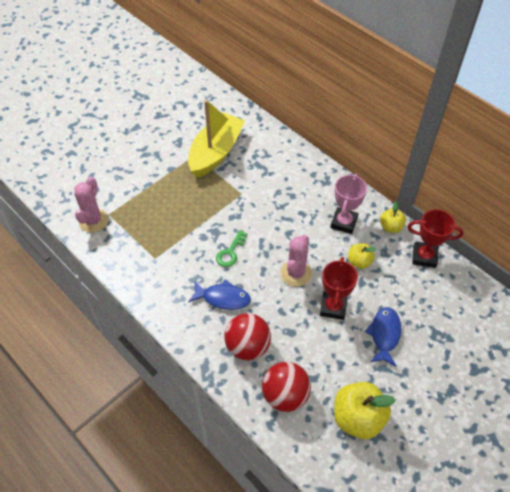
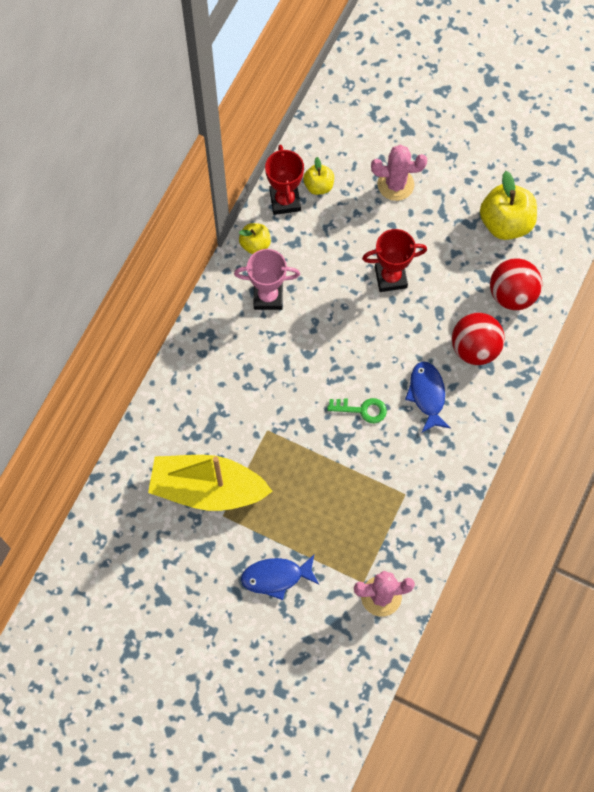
camera: 110 degrees left, 15 degrees up
pink cactus [280,235,312,287] -> pink cactus moved to [371,145,427,201]
yellow apple [348,243,376,269] -> yellow apple moved to [303,157,334,195]
blue fish [365,307,401,367] -> blue fish moved to [241,555,319,600]

